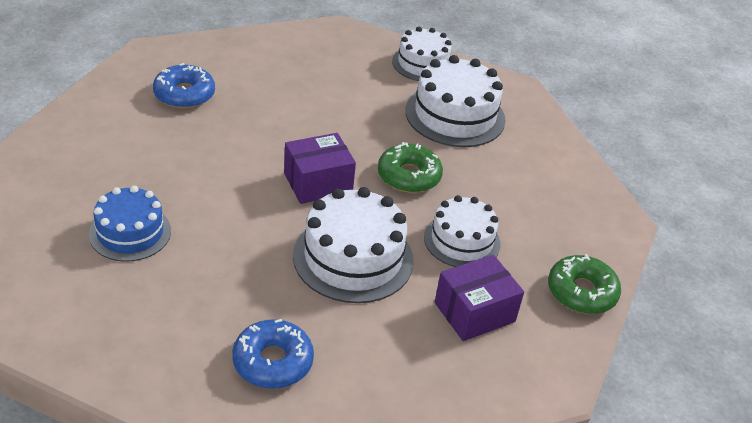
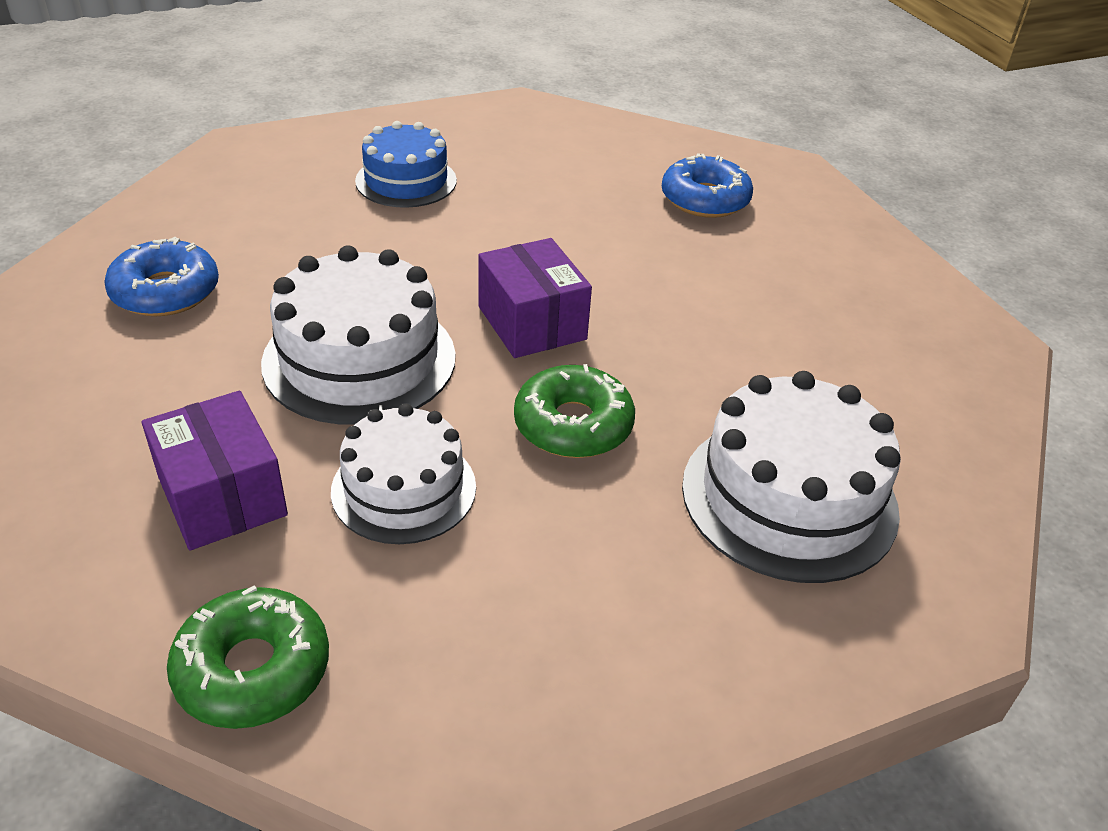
camera: 90 degrees right, 0 degrees up
white cake [392,27,452,81] -> none

